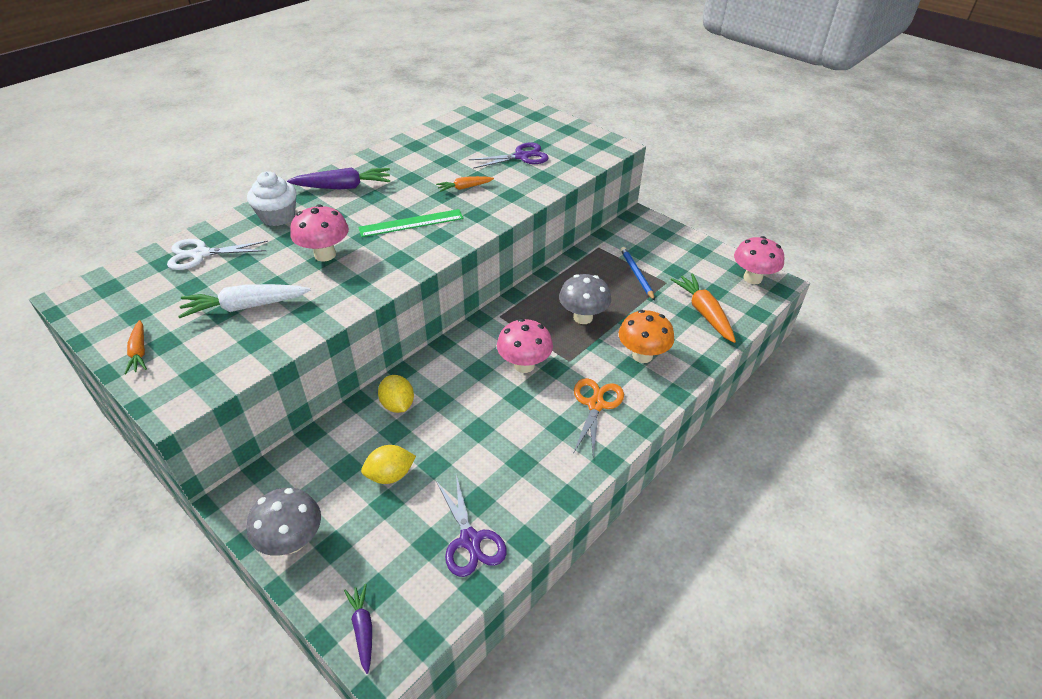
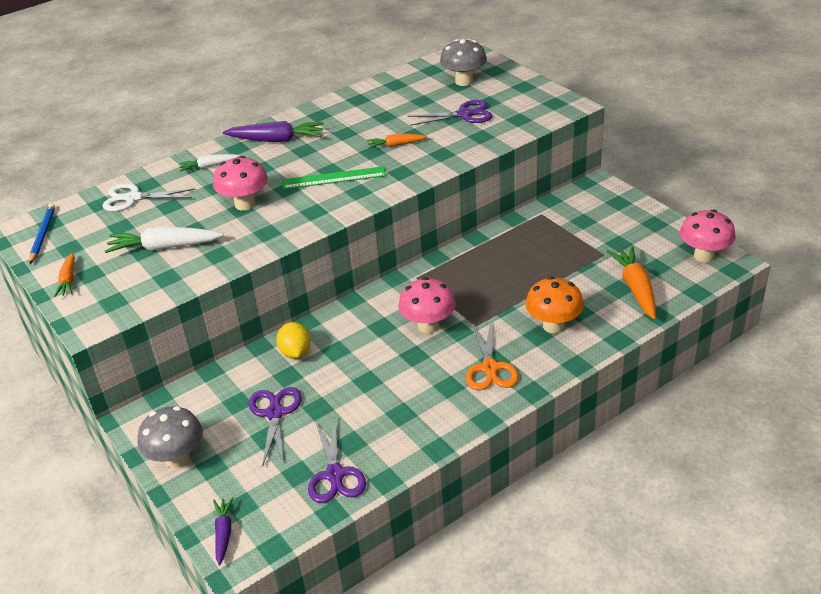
camera: 15 degrees right, 5 degrees down
white cupcake [247,171,297,226] -> white carrot [179,154,240,171]
yellow lemon [361,445,416,484] -> purple scissors [249,387,302,467]
grey mushroom [559,274,611,324] -> grey mushroom moved to [440,39,487,86]
orange scissors [573,378,624,457] -> orange scissors turned 150 degrees clockwise [466,321,519,390]
blue pencil [620,247,655,301] -> blue pencil moved to [30,204,55,264]

